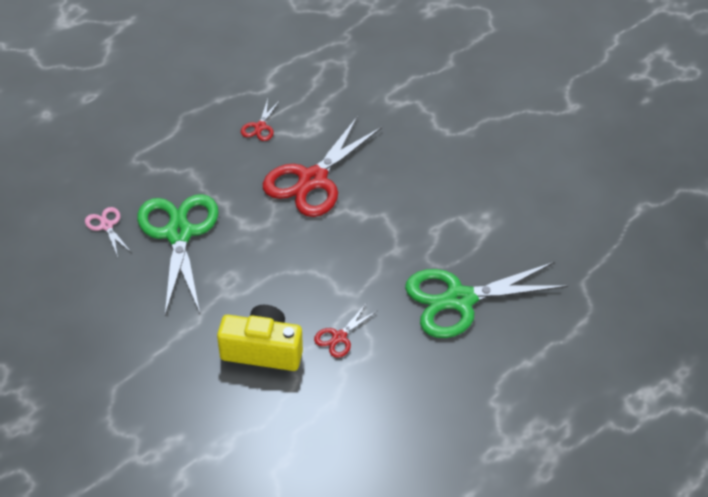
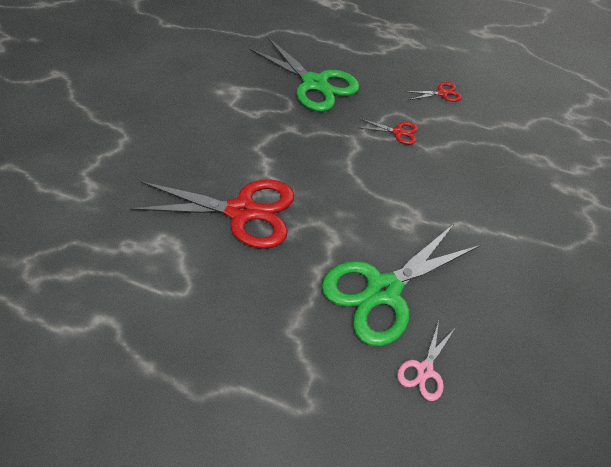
camera: 120 degrees left, 5 degrees up
yellow camera [217,305,303,371] -> none
red scissors [241,99,280,141] -> red scissors moved to [405,82,462,102]

